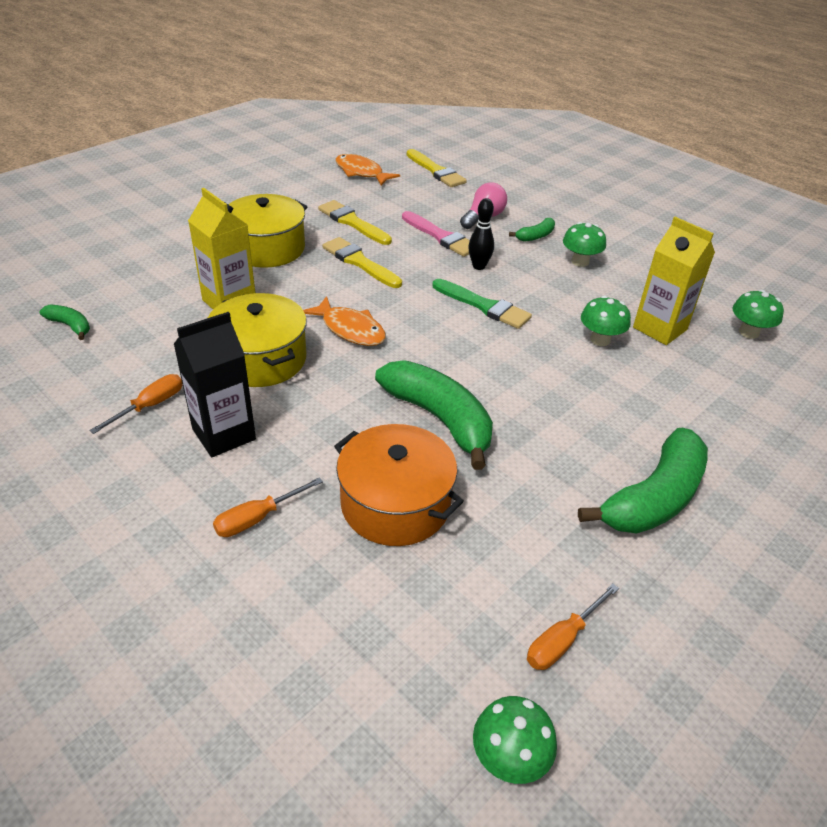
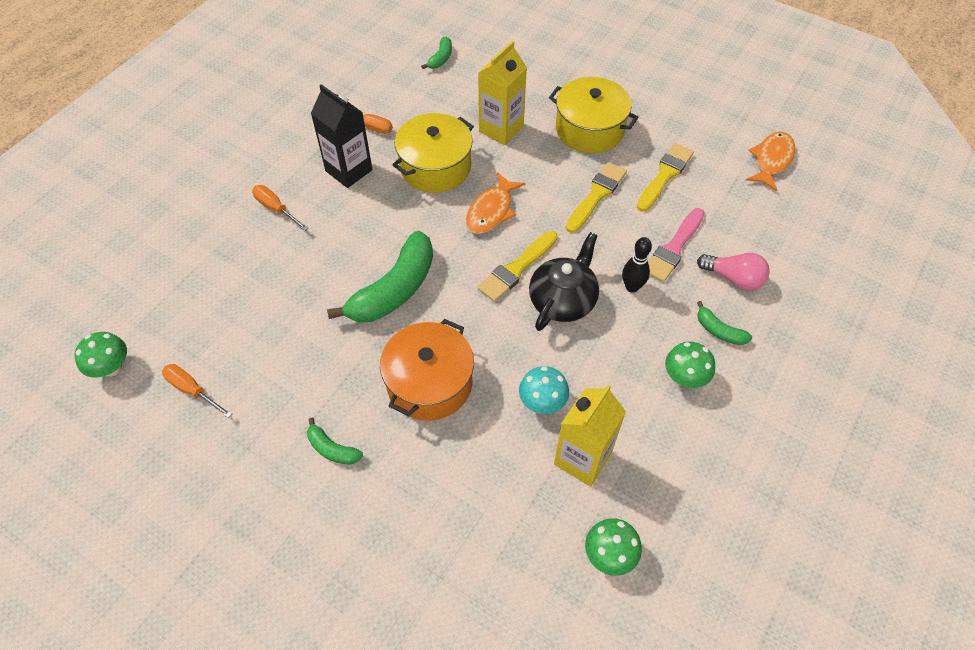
camera: 80 degrees right, 15 degrees up
orange pot [334,424,464,546] -> orange pot moved to [380,319,474,421]
yellow brush [407,149,467,187] -> yellow brush moved to [477,231,558,302]
green brush [433,279,532,329] -> black teapot [529,232,599,331]
green banana [578,428,708,533] -> green banana [307,418,363,465], size x0.47
green mushroom [581,296,631,346] -> turquoise mushroom [519,366,569,414]

